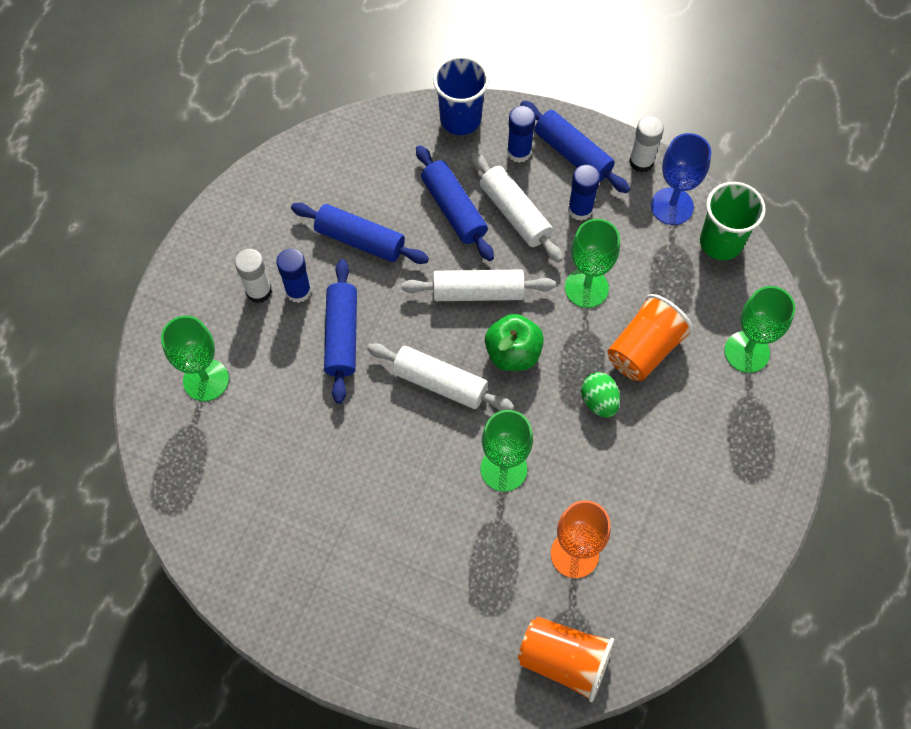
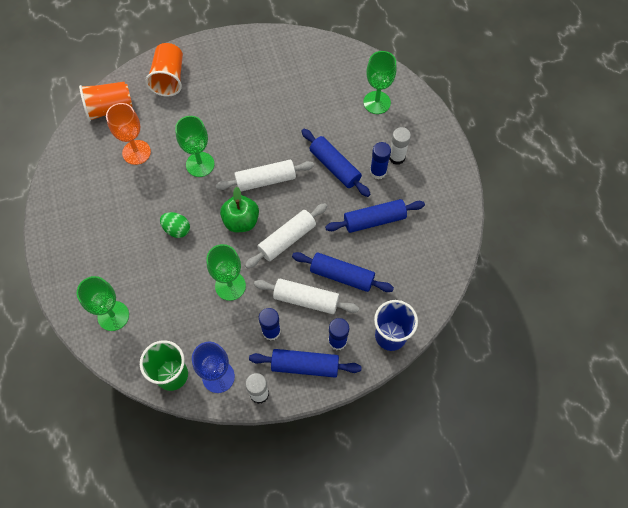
camera: 140 degrees right, 0 degrees up
orange cup [607,294,693,381] -> orange cup moved to [145,43,183,97]

